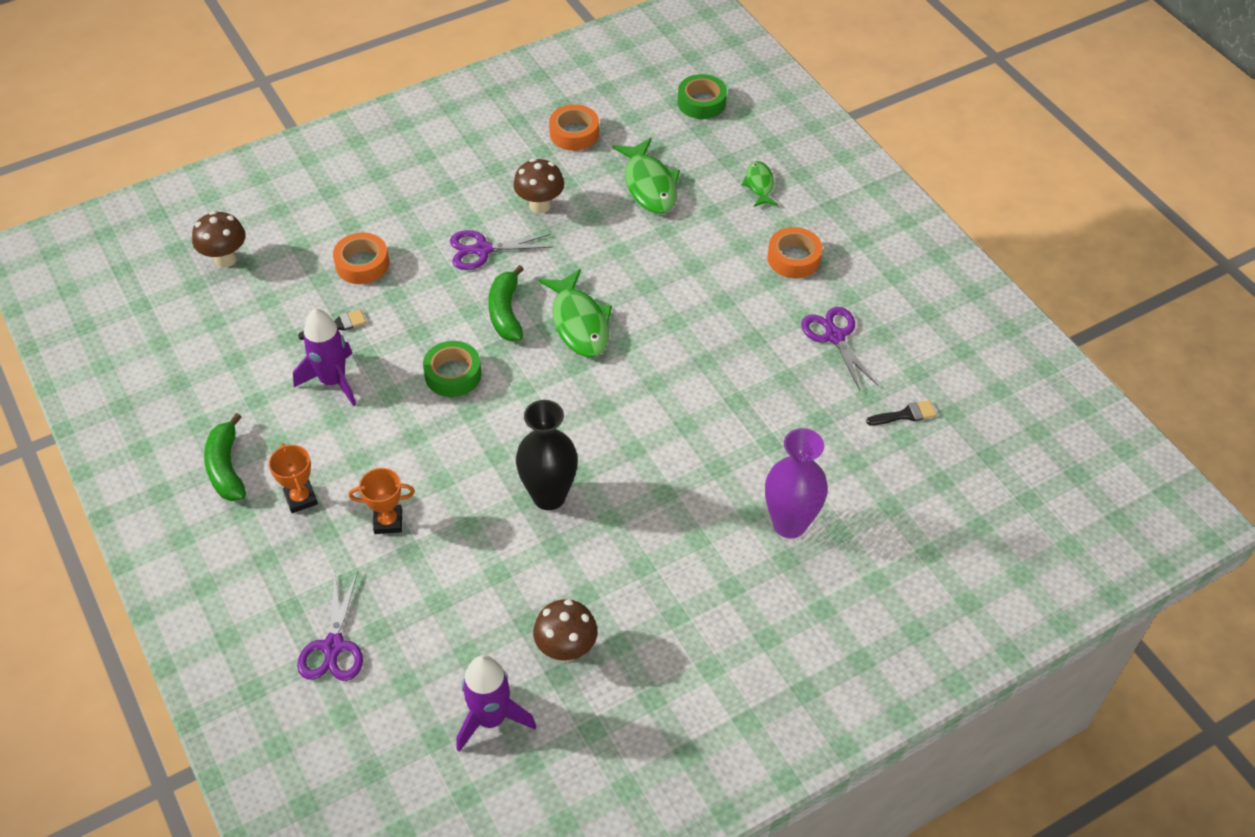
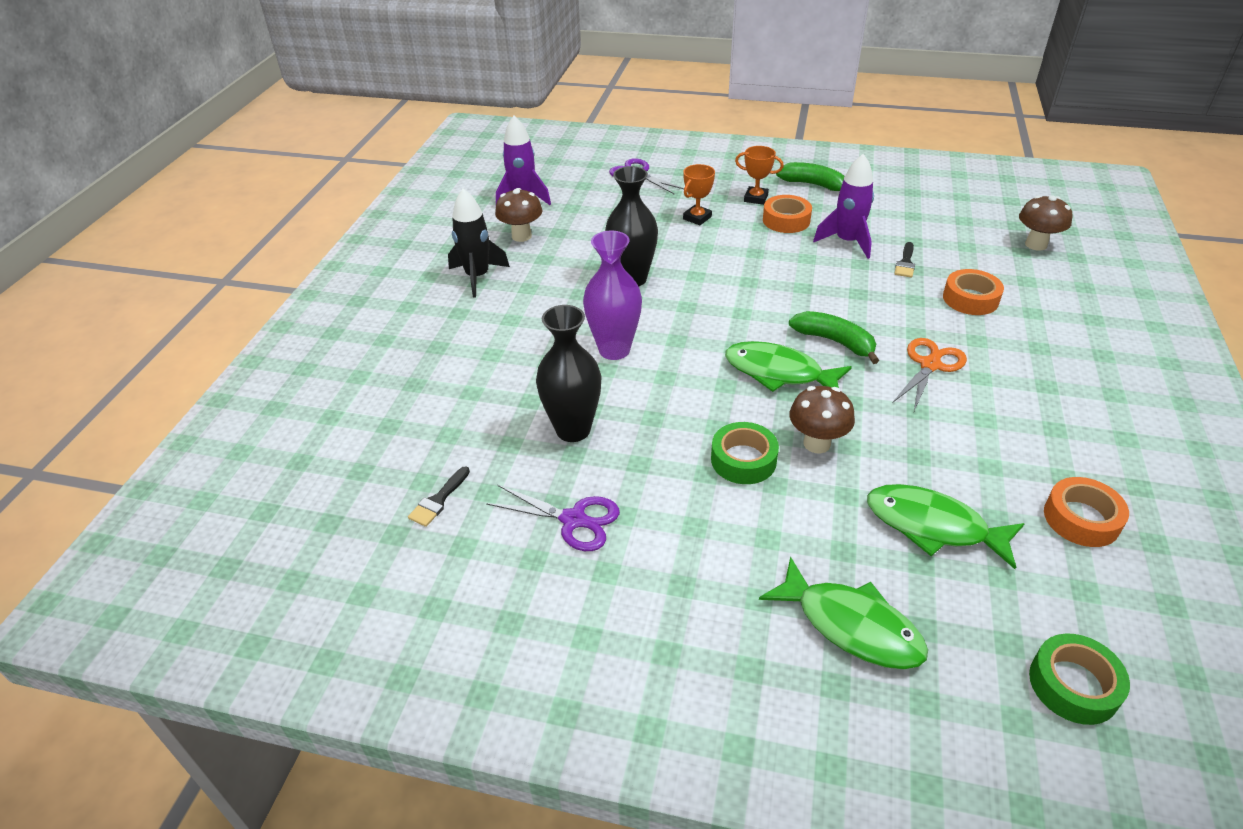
camera: 135 degrees right, 10 degrees down
green tape [423,341,482,397] -> green tape moved to [711,422,779,484]
purple scissors [450,230,553,270] -> orange scissors [892,338,967,411]
brown mushroom [513,158,564,214] -> brown mushroom moved to [790,386,855,453]
green fish [741,161,778,207] -> green fish [759,556,928,669], size x1.72
purple vase [765,428,828,538] -> purple vase moved to [583,231,642,360]
orange tape [767,227,822,278] -> orange tape moved to [763,195,812,233]
none -> black rocket [448,189,510,298]
none -> black vase [536,305,602,442]

